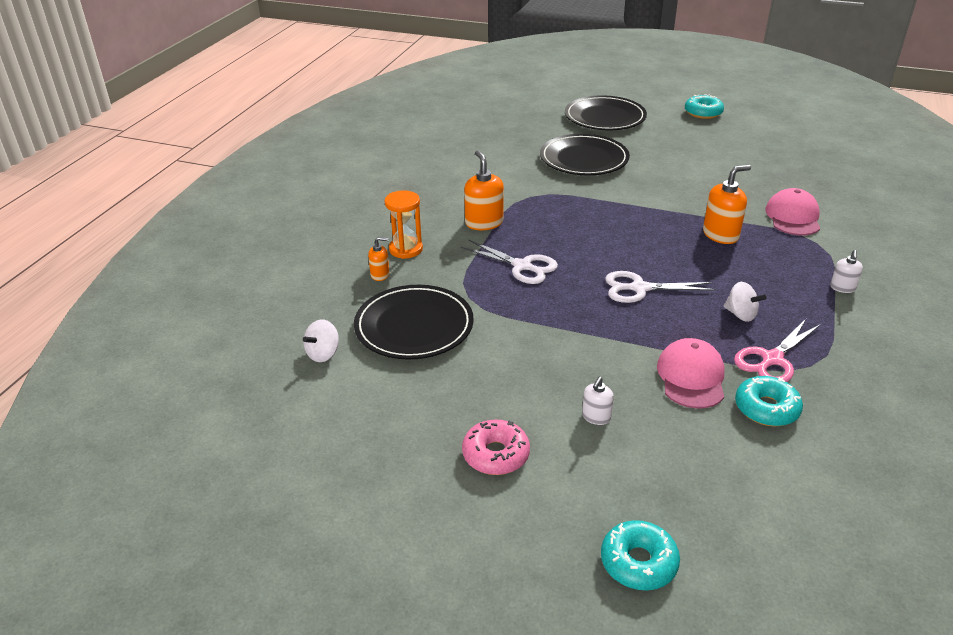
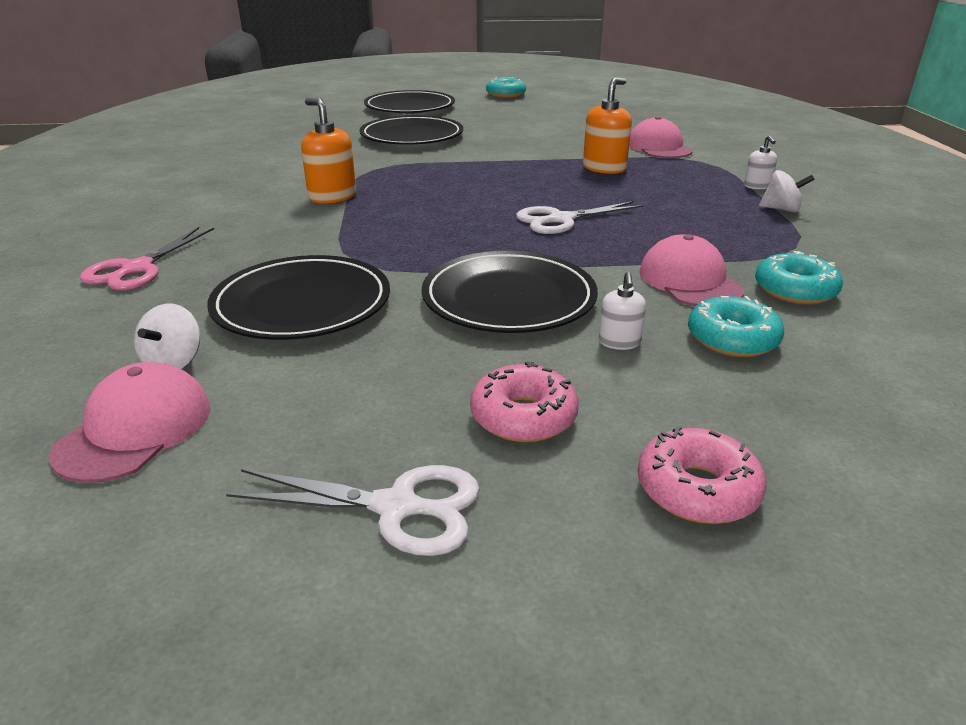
camera: 25 degrees left, 5 degrees down
orange soap dispenser [368,237,389,281] -> none
orange hourglass [385,191,423,259] -> none
white scissors [461,239,558,284] -> white scissors moved to [226,465,480,556]
turquoise donut [601,520,680,590] -> turquoise donut moved to [688,296,784,357]
white spinning top [724,282,766,322] -> white spinning top moved to [759,170,815,212]
pink scissors [734,319,821,382] -> pink scissors moved to [80,227,214,291]
none -> pink cap [49,362,210,483]
none -> black plate [422,251,598,333]
none -> pink donut [638,426,766,524]

